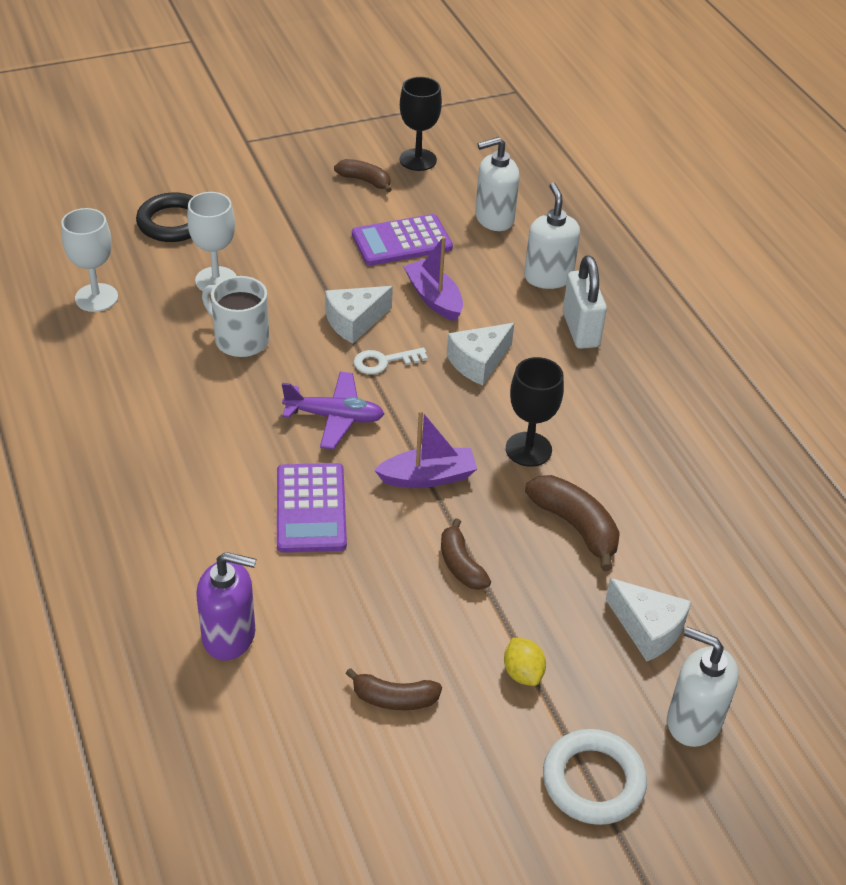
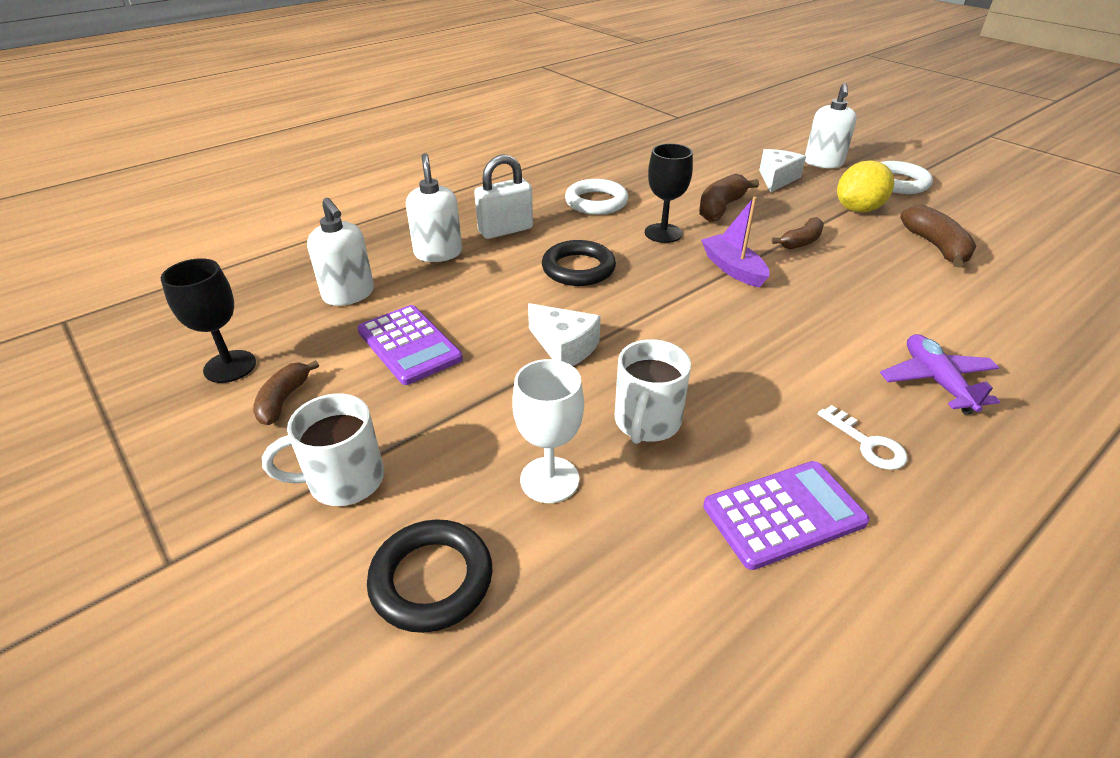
camera: 105 degrees left, 5 degrees down
white goblet [61,208,118,312] -> none
purple soap dispenser [196,552,256,660] -> none
purple calculator [277,463,347,553] -> purple calculator moved to [703,461,870,570]
purple plane [282,372,384,450] -> purple plane moved to [880,334,1000,415]
brown banana [345,668,442,710] -> brown banana [900,205,976,267], size x1.50
white key [354,347,428,374] -> white key moved to [818,405,907,470]
purple boat [403,236,463,321] -> none
white cheese [447,323,514,385] -> black ring [542,240,616,286]
yellow lemon [504,638,546,686] -> yellow lemon [837,160,894,213], size x1.81
white soap dispenser [524,183,580,289] -> white soap dispenser turned 105 degrees clockwise [406,153,462,262]
none -> white mug [262,394,384,506]
none -> white ring [565,179,628,215]

